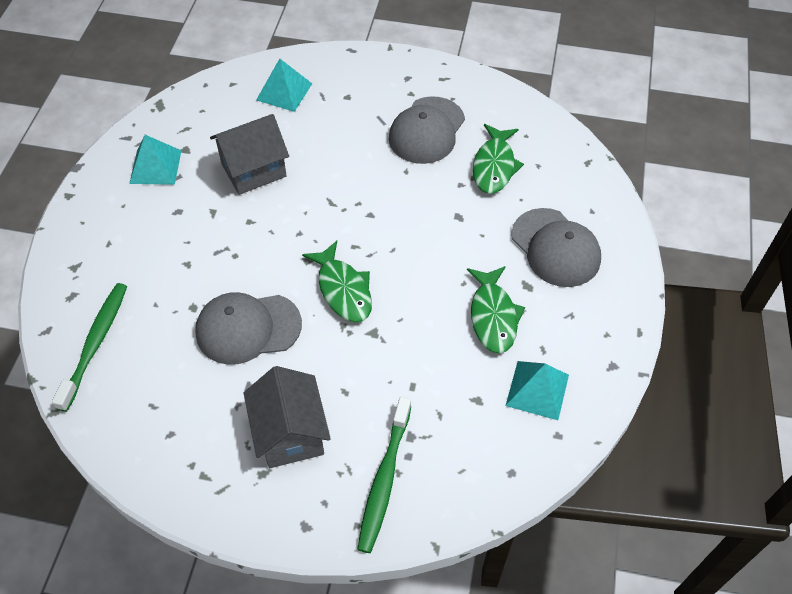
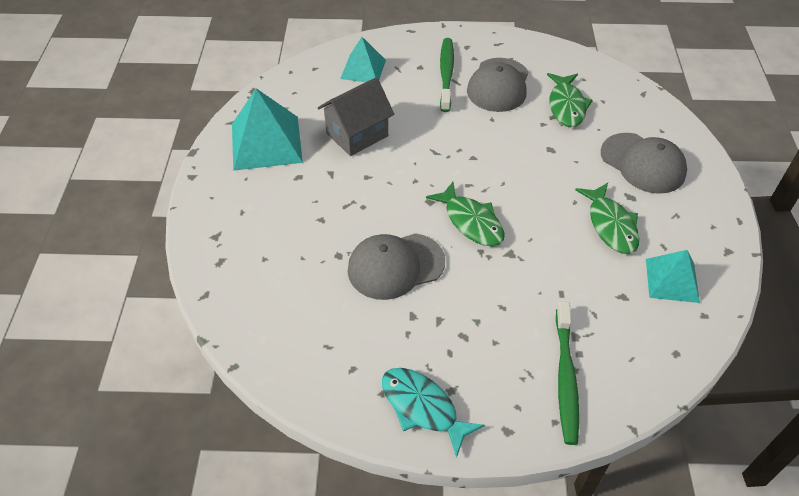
camera: 10 degrees left, 5 degrees down
green toothbrush [52,283,127,412] -> green toothbrush moved to [440,38,454,112]
turquoise pyramid [129,135,182,185] -> turquoise pyramid [232,88,303,171], size x1.62
grey house [244,366,331,468] -> none
none -> turquoise fish [382,368,485,458]

